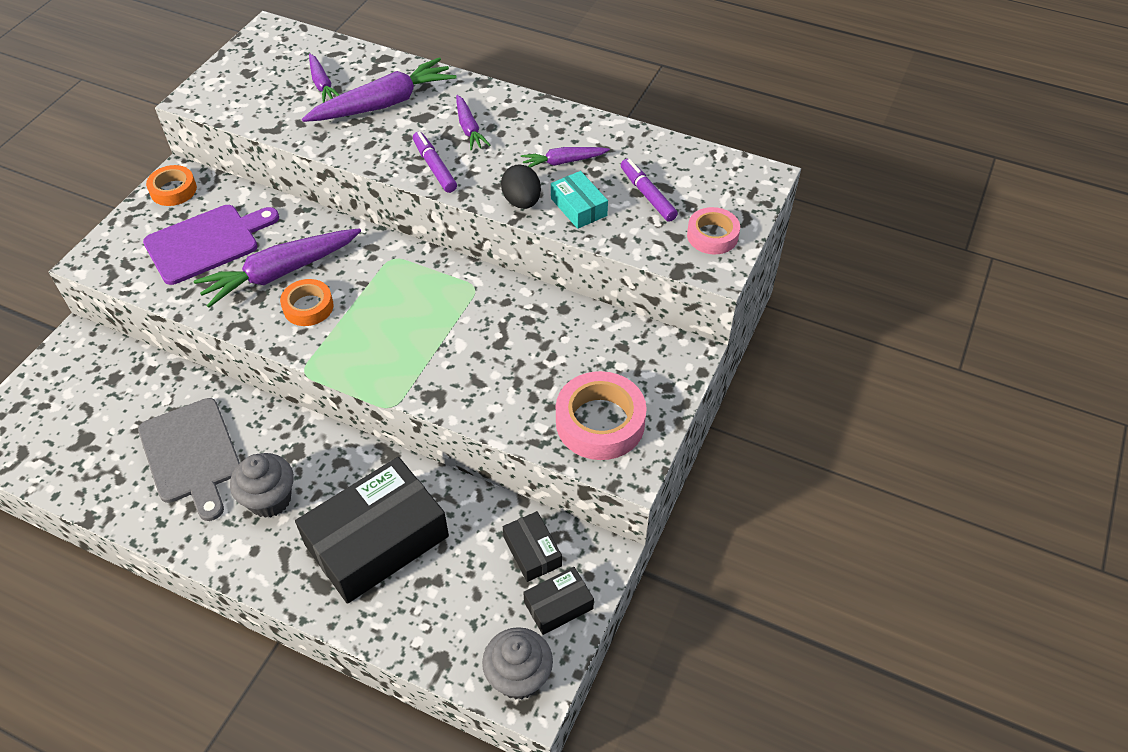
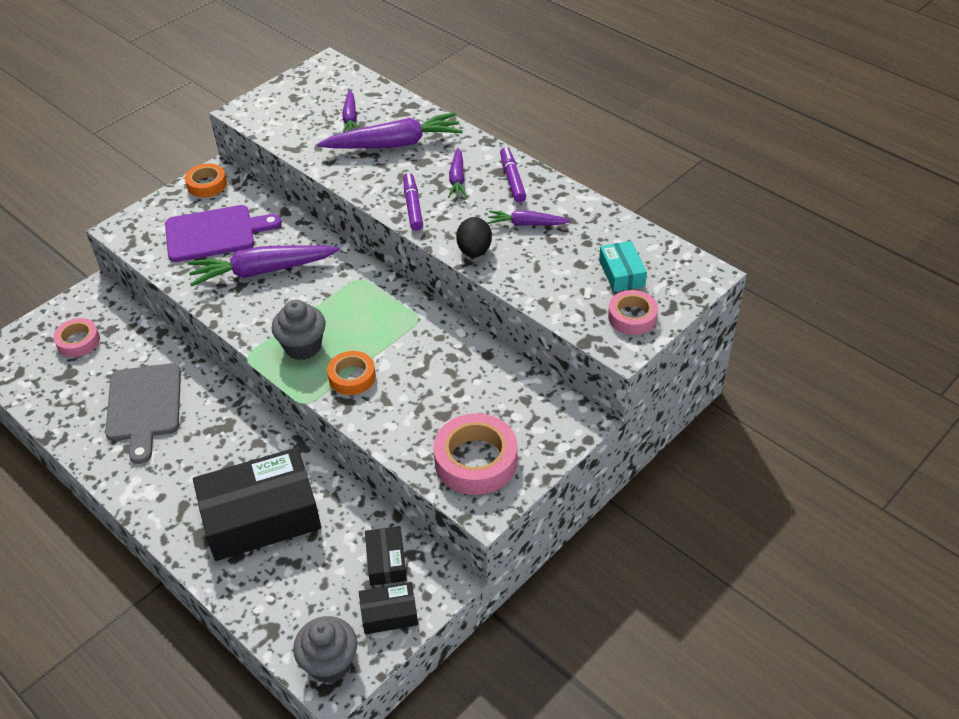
camera: 20 degrees right, 5 degrees down
grey cupcake [230,453,294,518] -> grey cupcake moved to [271,300,326,360]
orange tape [280,279,334,326] -> orange tape moved to [327,351,376,395]
turquoise box [551,171,608,229] -> turquoise box moved to [599,241,647,292]
purple marker [621,159,678,222] -> purple marker moved to [500,147,526,202]
none -> pink tape [53,318,100,357]

